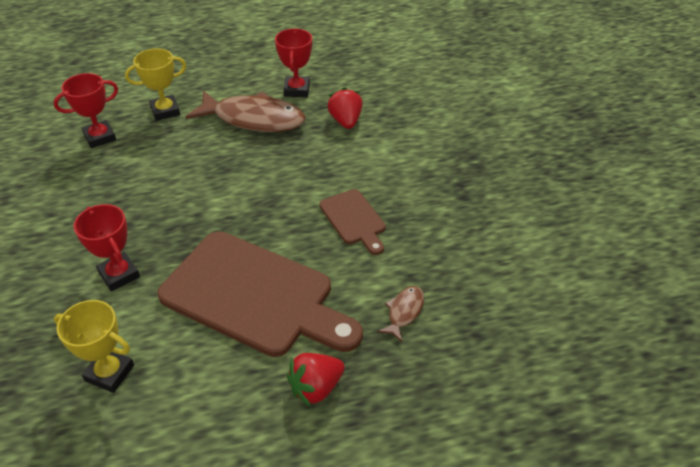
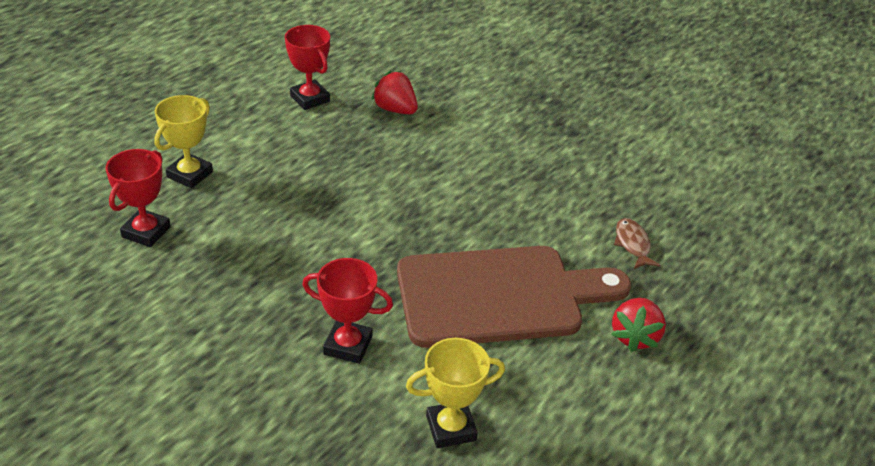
camera: 40 degrees left, 5 degrees down
brown fish [186,91,305,132] -> none
brown cutting board [319,189,386,255] -> none

